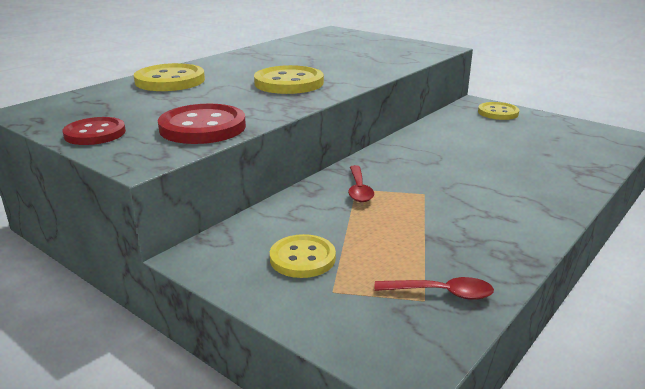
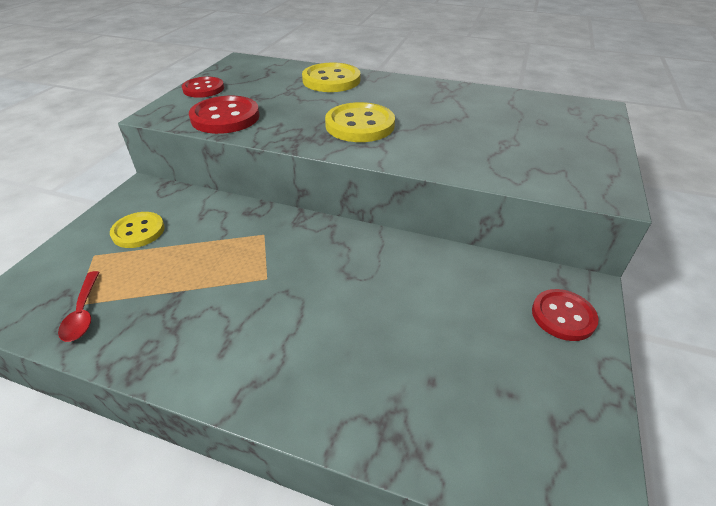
camera: 70 degrees right, 15 degrees up
red spoon [348,165,374,202] -> none
yellow button [478,102,520,120] -> red button [532,289,599,341]

